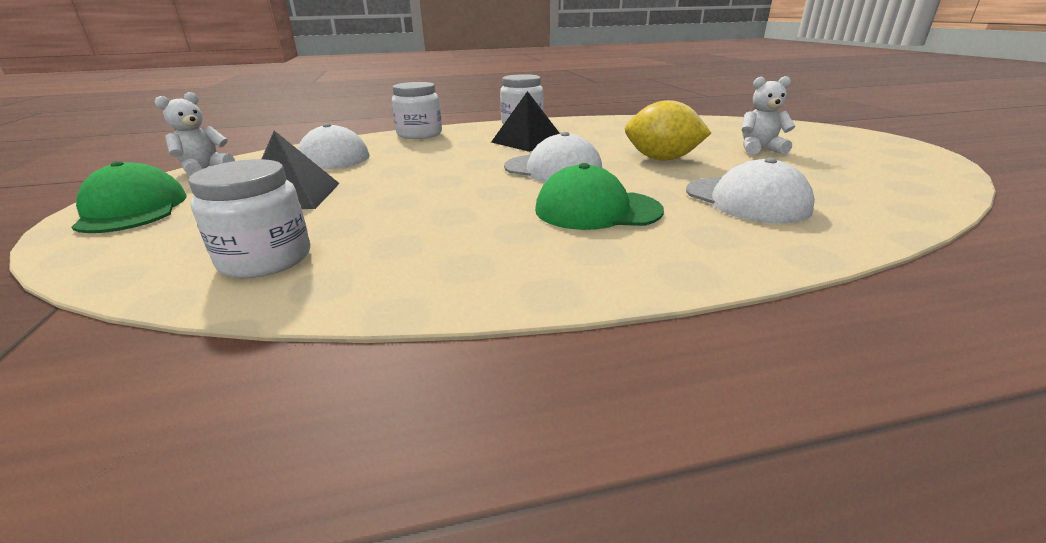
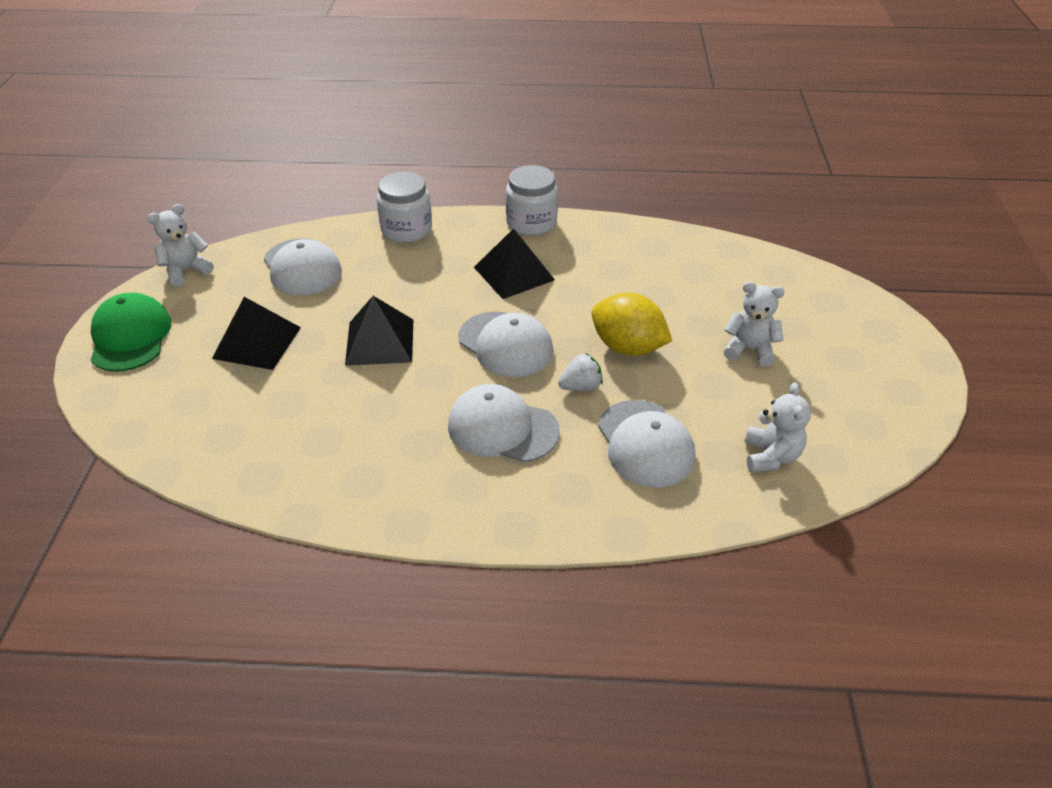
camera: 15 degrees right, 15 degrees up
white jar [188,159,310,278] -> none
green cap [535,163,664,230] -> white cap [448,384,560,462]
none -> black pyramid [345,296,413,366]
none -> white strawberry [558,353,603,391]
none -> white teddy bear [745,382,811,473]

